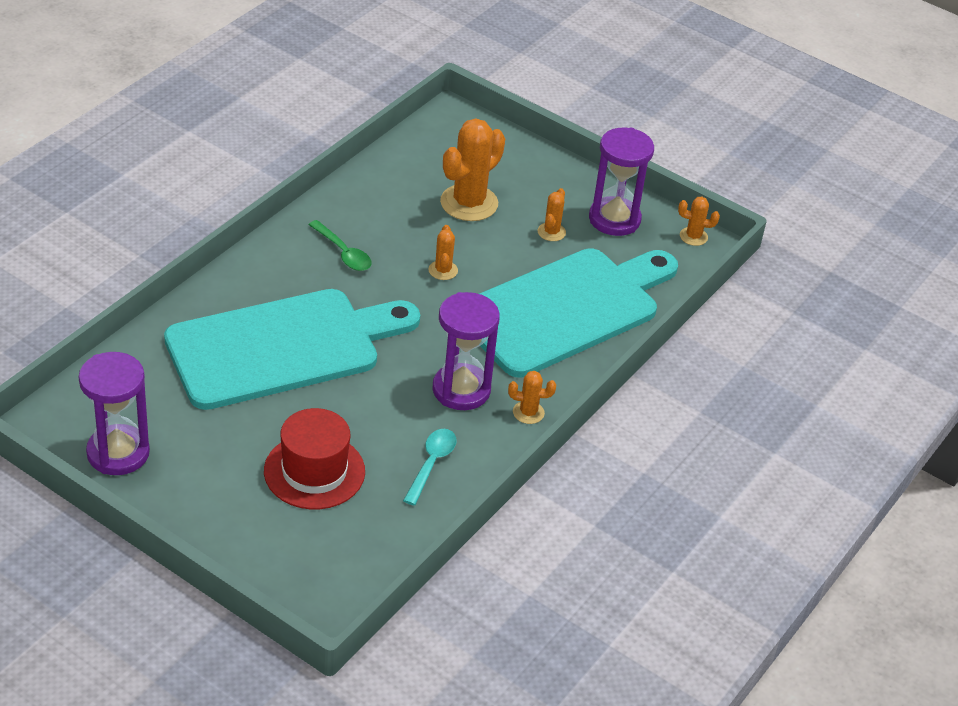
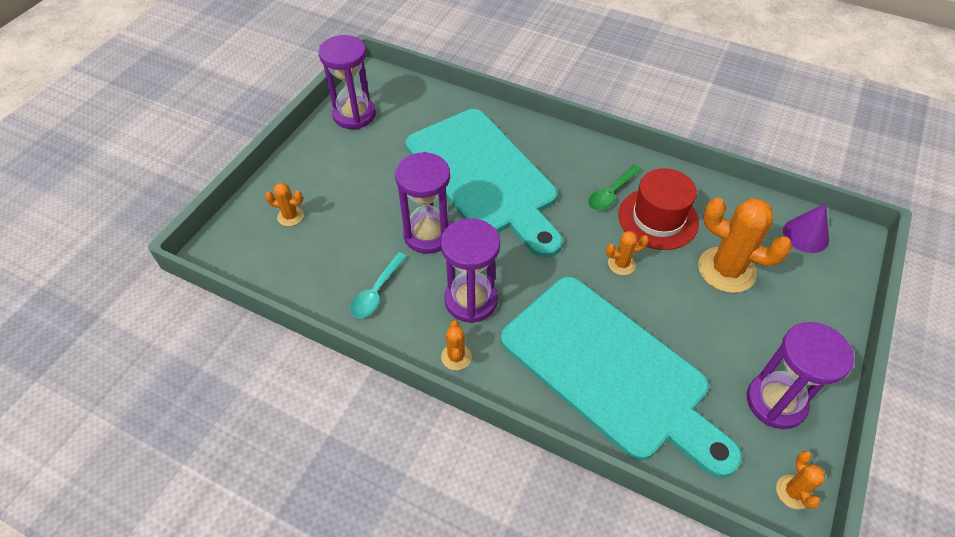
camera: 85 degrees right, 10 degrees up
red hat [264,408,365,509] -> red hat moved to [618,168,699,250]
turquoise spoon [403,429,456,505] -> turquoise spoon turned 105 degrees clockwise [350,252,407,318]
orange cactus [537,188,566,241] -> orange cactus moved to [265,183,304,226]
none -> purple hourglass [395,152,451,254]
none -> purple cone [783,203,829,253]

